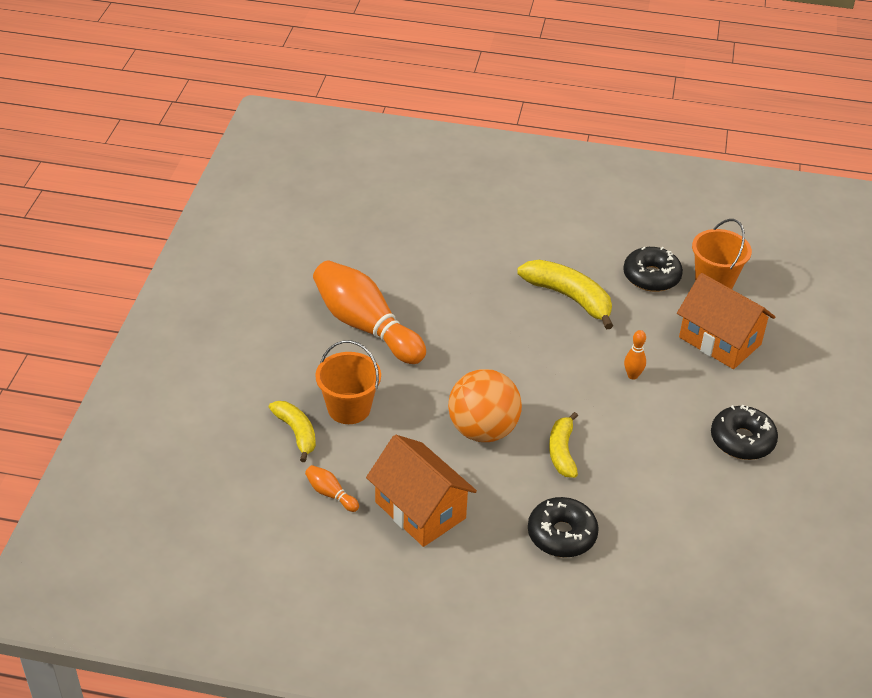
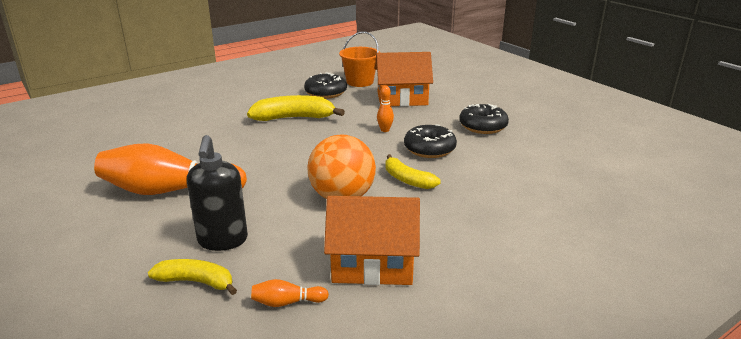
camera: 45 degrees left, 15 degrees down
orange bucket [315,340,381,424] -> black soap dispenser [187,135,248,251]
black donut [528,497,599,558] -> black donut moved to [404,125,457,158]

